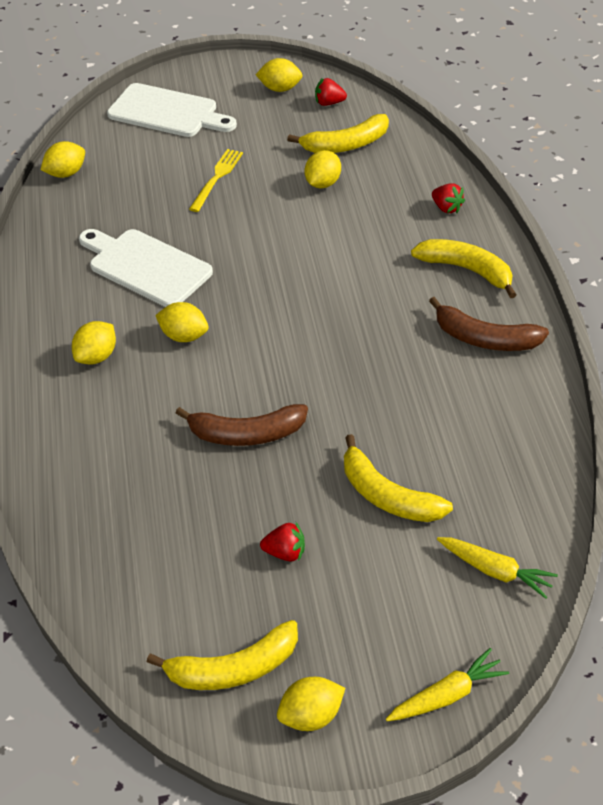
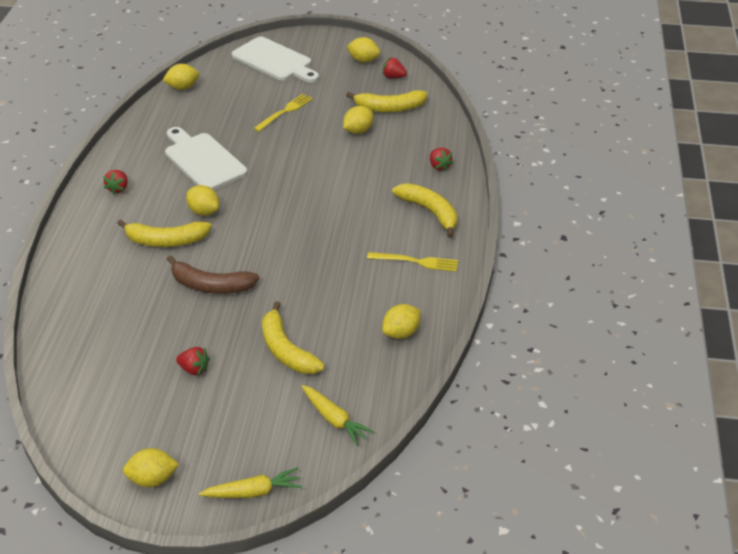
camera: 15 degrees right, 5 degrees down
yellow lemon [72,321,116,365] -> yellow lemon moved to [382,304,421,339]
yellow banana [147,620,298,690] -> yellow banana moved to [117,219,212,247]
brown banana [429,297,549,351] -> yellow fork [367,252,458,272]
none -> red strawberry [103,170,128,195]

